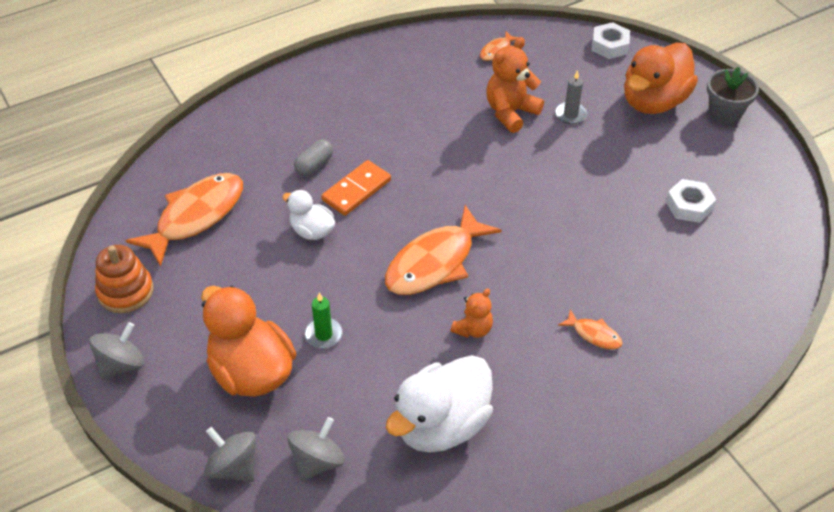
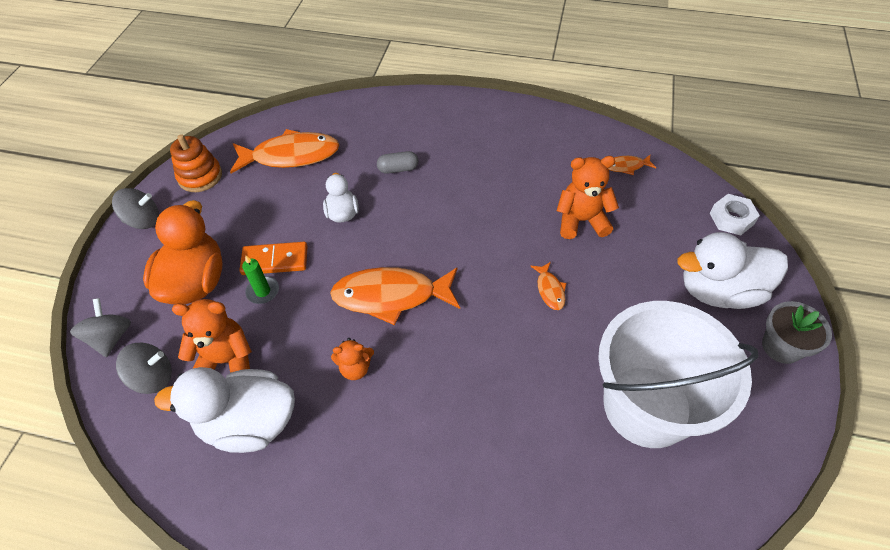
camera: 45 degrees right, 5 degrees up
orange domino [321,160,391,216] -> orange domino moved to [239,242,308,275]
grey candle [556,70,587,124] -> none
orange fish [558,309,623,349] -> orange fish moved to [530,262,566,310]
orange duck [624,43,698,114] -> white duck [677,232,788,309]
white nut [666,179,717,223] -> white bucket [598,301,758,448]
none -> orange teddy bear [172,299,252,373]

